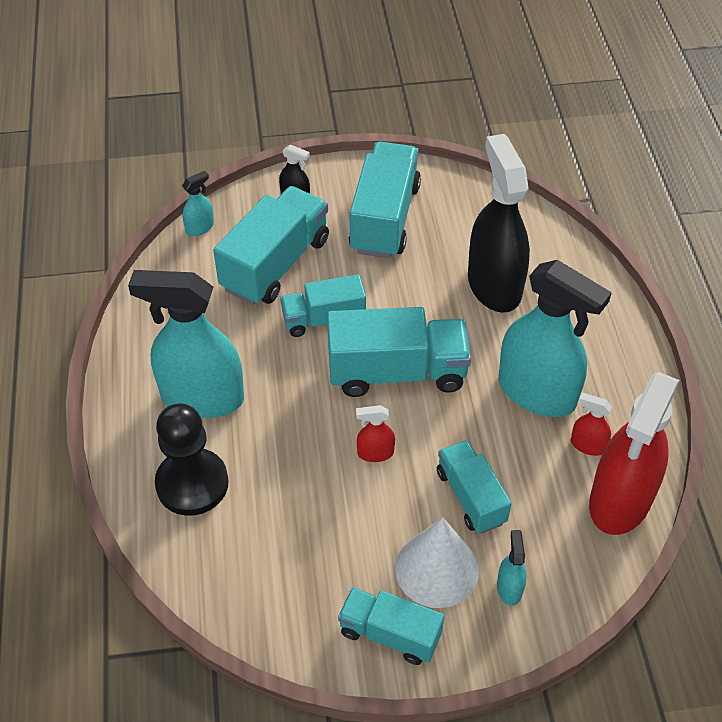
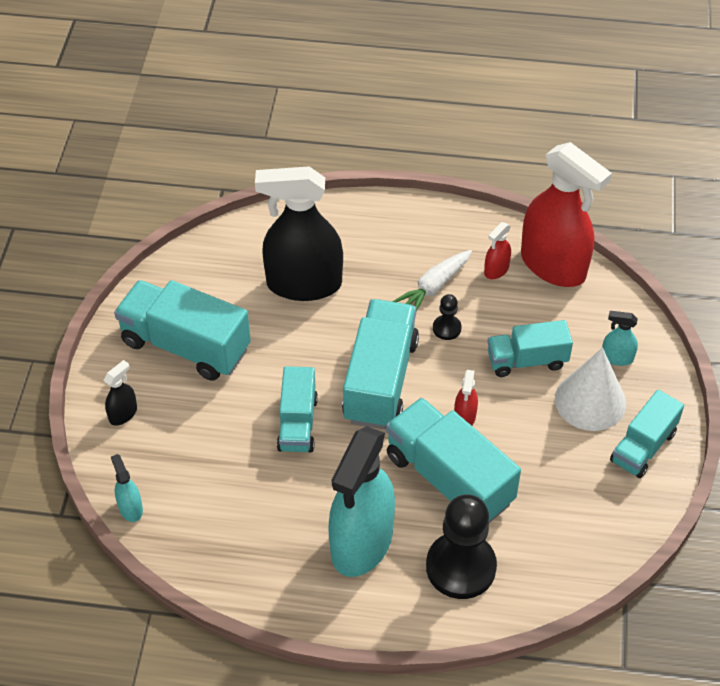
camera: 75 degrees left, 0 degrees up
turquoise truck [213,186,329,305] -> turquoise truck moved to [386,398,521,523]
turquoise spray bottle [498,260,612,417] -> white carrot [392,250,472,311]
none -> black pawn [433,294,462,340]

